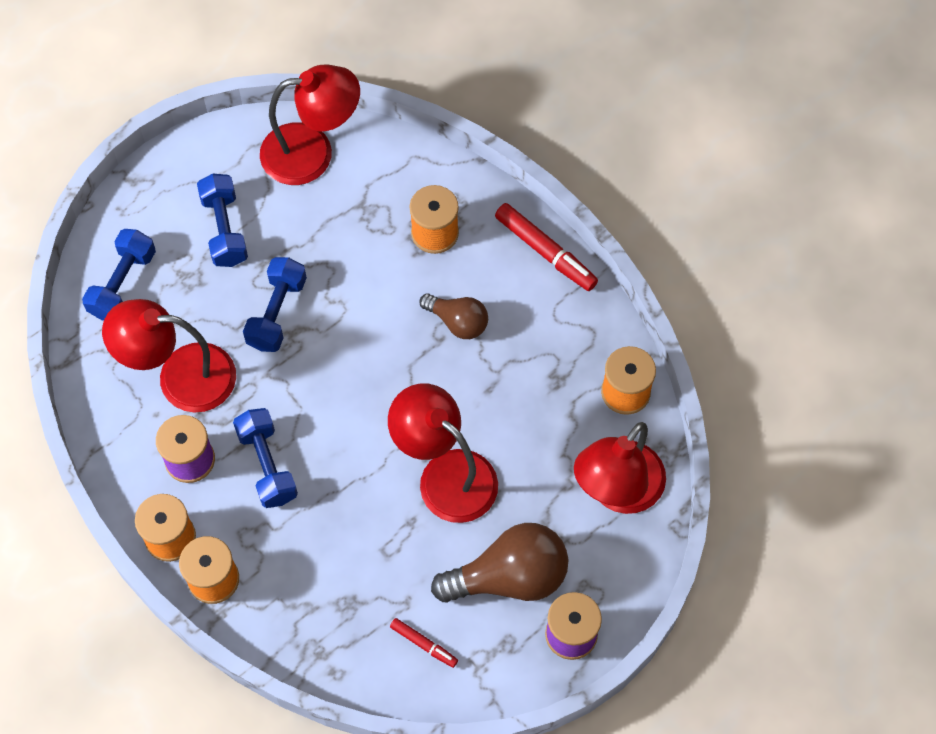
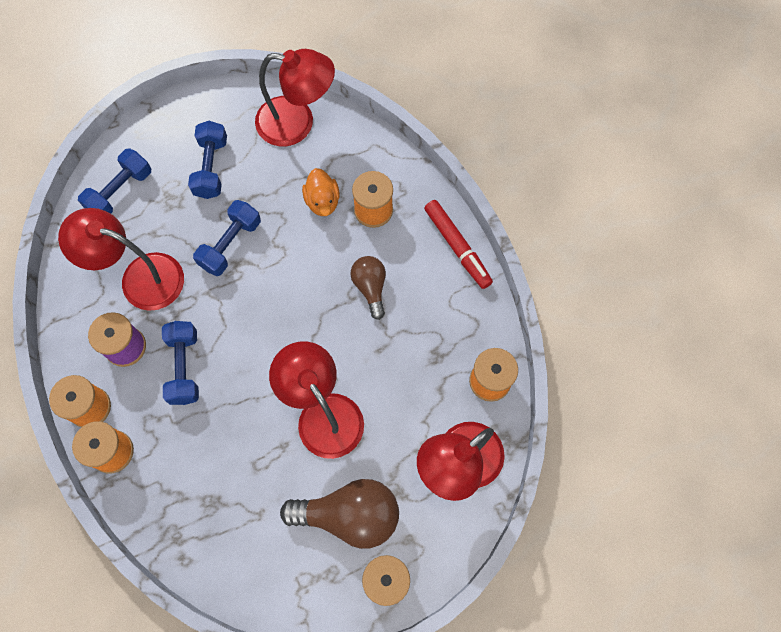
camera: 15 degrees right, 5 degrees up
red marker [390,618,458,668] -> none
brown light bulb [419,294,488,339] -> brown light bulb turned 150 degrees counterclockwise [350,256,386,320]
none -> orange duck [302,168,340,216]

